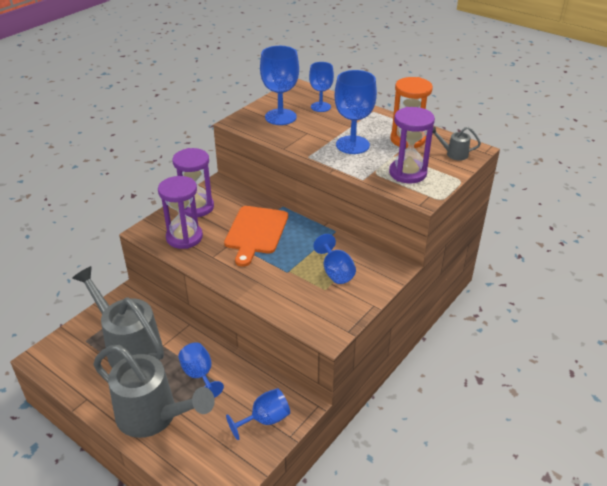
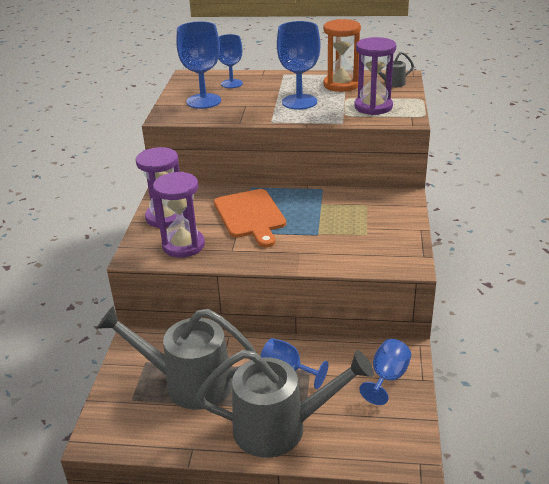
camera: 30 degrees left, 5 degrees down
blue goblet [313,234,356,284] -> none

